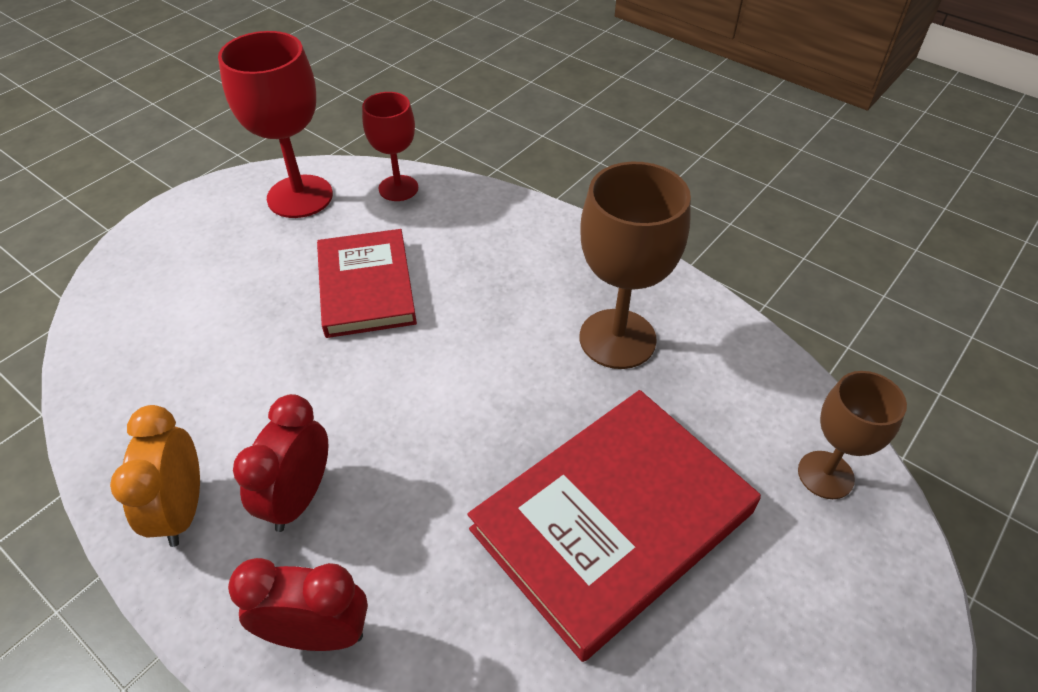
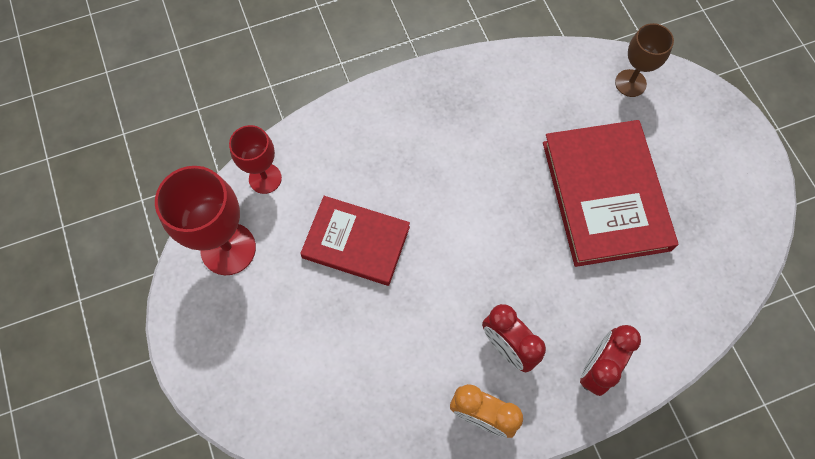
camera: 60 degrees left, 20 degrees up
brown goblet [580,162,691,369] -> none

